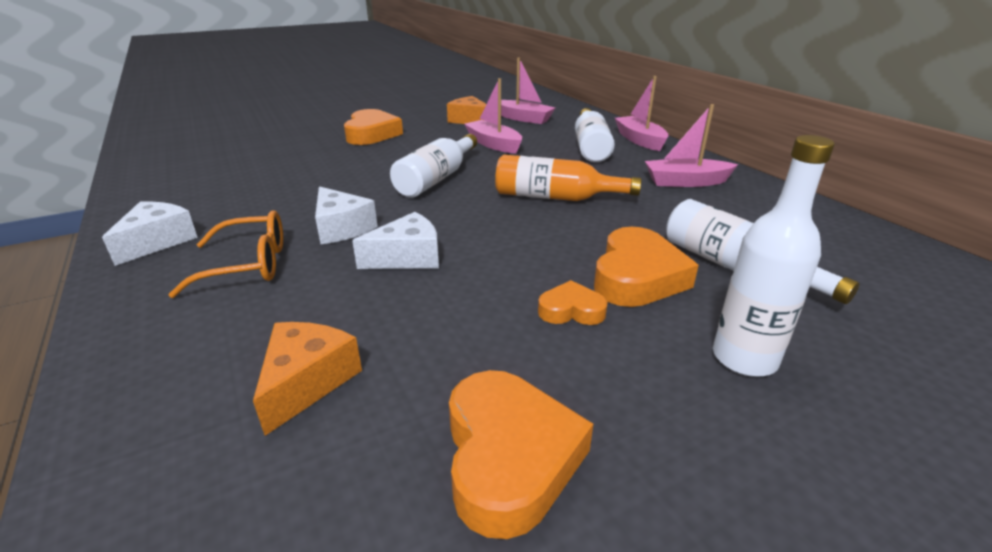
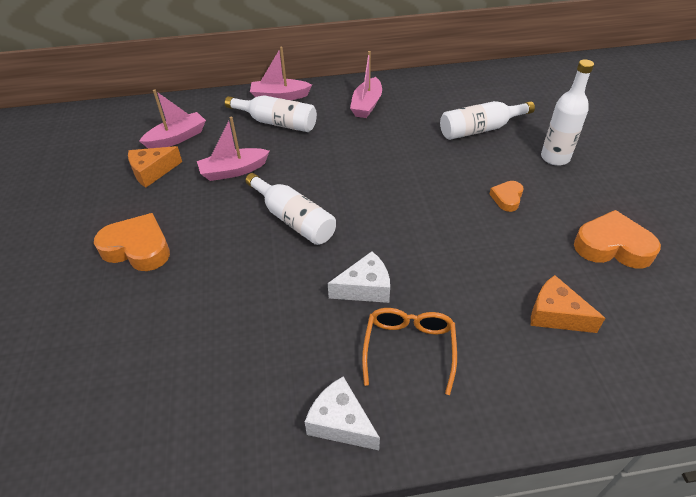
camera: 70 degrees left, 15 degrees up
white cheese [352,212,439,269] -> none
orange bottle [495,154,642,201] -> none
orange heart [594,227,699,307] -> none

